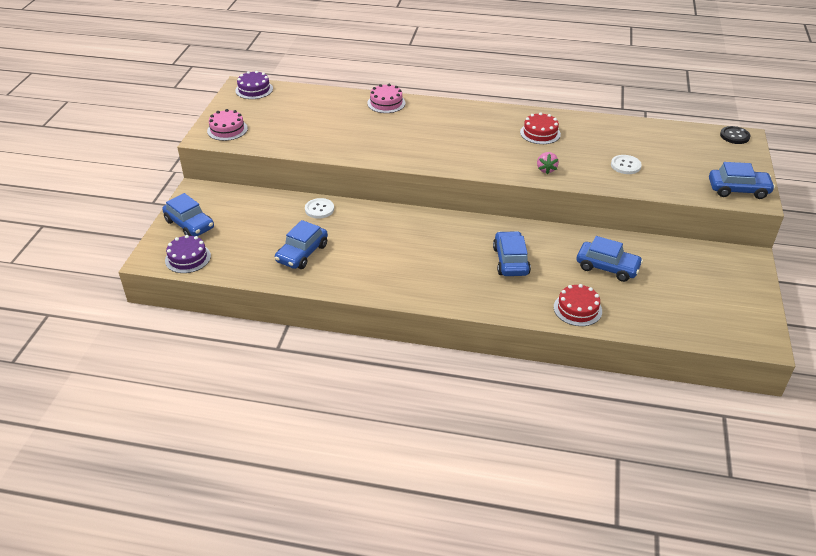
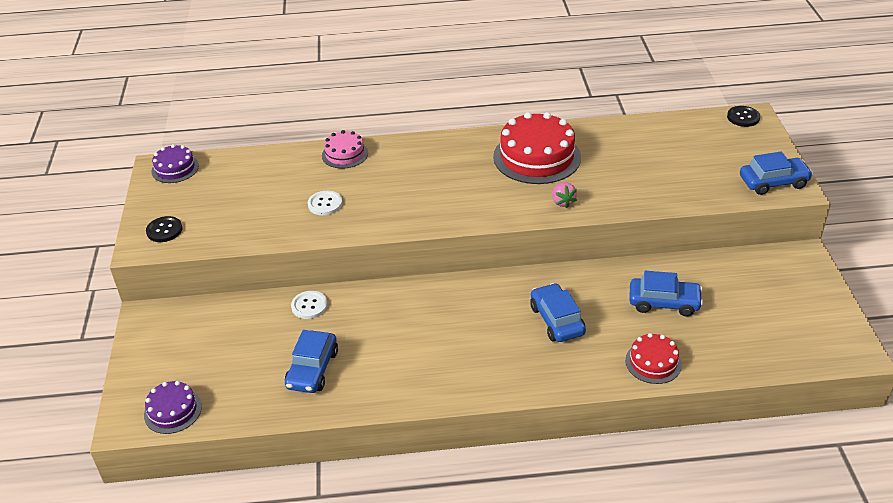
camera: 15 degrees left, 0 degrees up
blue car [162,193,214,236] -> none
pink cake [207,109,248,141] -> black button [146,216,183,242]
red cake [520,112,561,144] -> red cake [493,112,581,184], size x1.85
white button [611,155,642,174] -> white button moved to [308,191,343,215]

